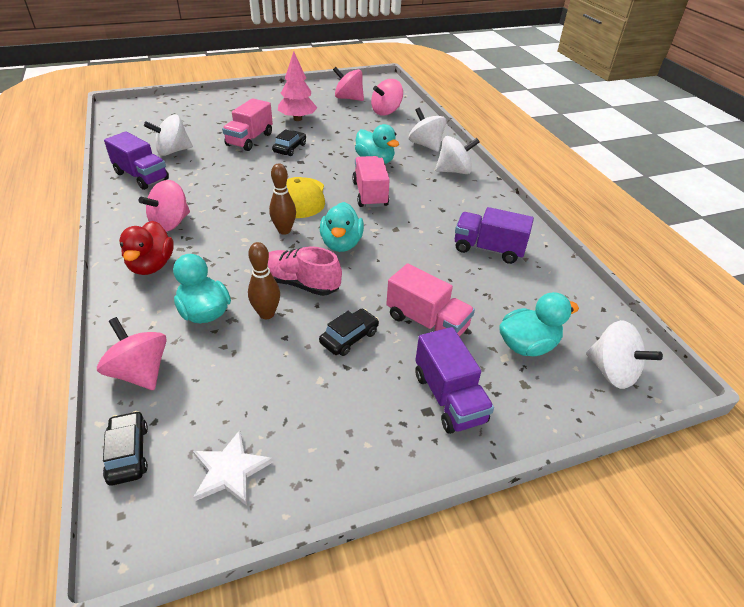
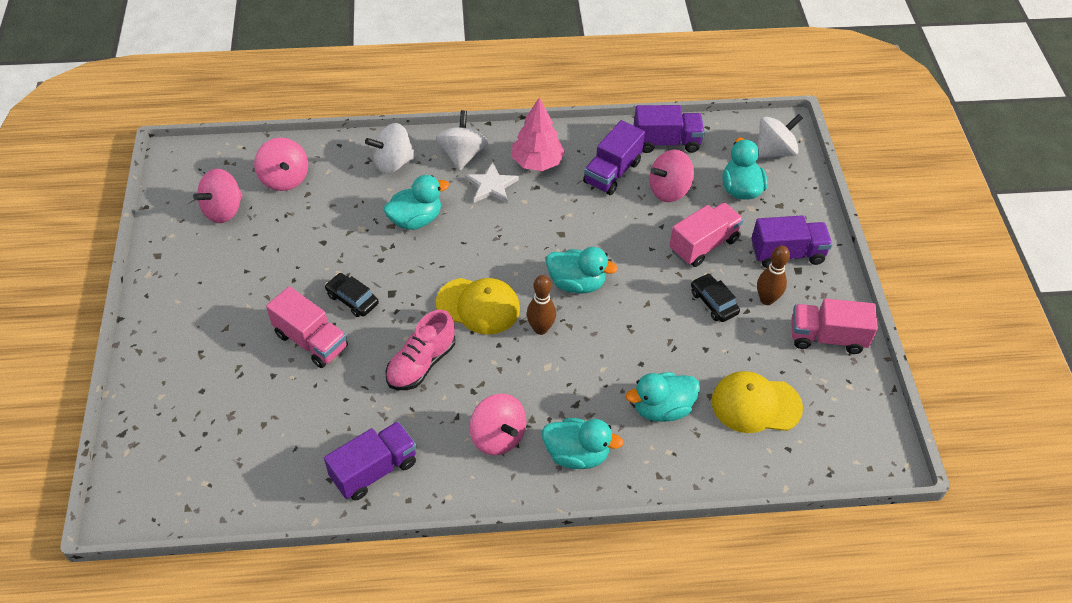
camera: 75 degrees left, 10 degrees up
pink spinning top [97,317,167,390] -> pink spinning top moved to [649,149,694,202]
black car [103,411,148,486] -> none
red duck [119,221,174,275] -> turquoise duck [542,418,624,469]
white spinning top [144,114,193,156] -> none
white star [193,430,273,505] -> white star moved to [465,162,519,203]
brown bowling pin [248,242,280,319] -> brown bowling pin moved to [757,246,790,305]
pink shoe [268,246,342,296] -> pink shoe moved to [386,310,455,390]
pink tree [278,51,317,121] -> pink tree moved to [512,97,565,171]
pink truck [352,156,390,208] -> pink truck moved to [791,298,878,354]
none -> purple truck [633,105,705,153]
none -> yellow cap [711,371,803,433]

